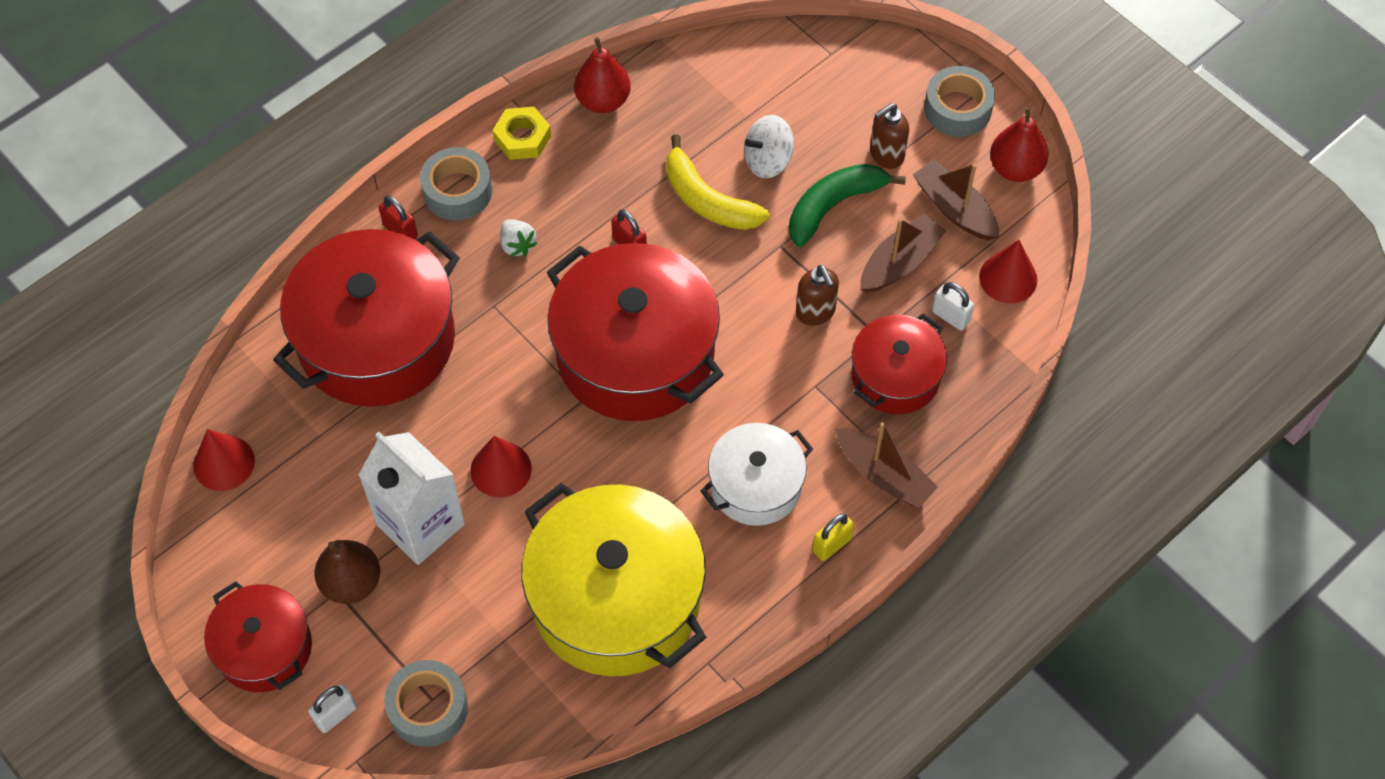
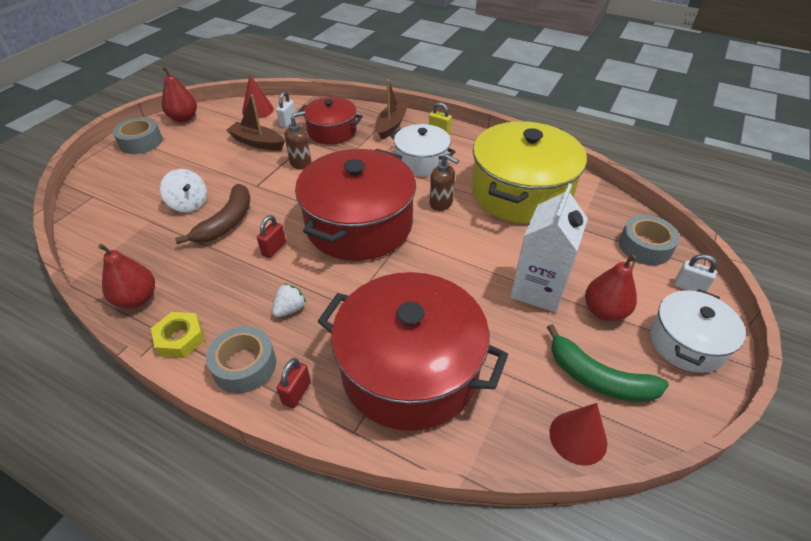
camera: 110 degrees left, 15 degrees down
red pot [204,581,312,692] -> white pot [650,289,746,373]
brown pear [315,540,380,604] -> red pear [585,254,637,321]
red cone [470,436,532,497] -> none
yellow banana [666,134,770,230] -> brown banana [175,184,250,244]
green banana [789,164,906,247] -> green banana moved to [547,324,669,402]
brown soap dispenser [870,103,909,169] -> brown soap dispenser moved to [430,154,459,211]
brown boat [913,159,999,241] -> none

